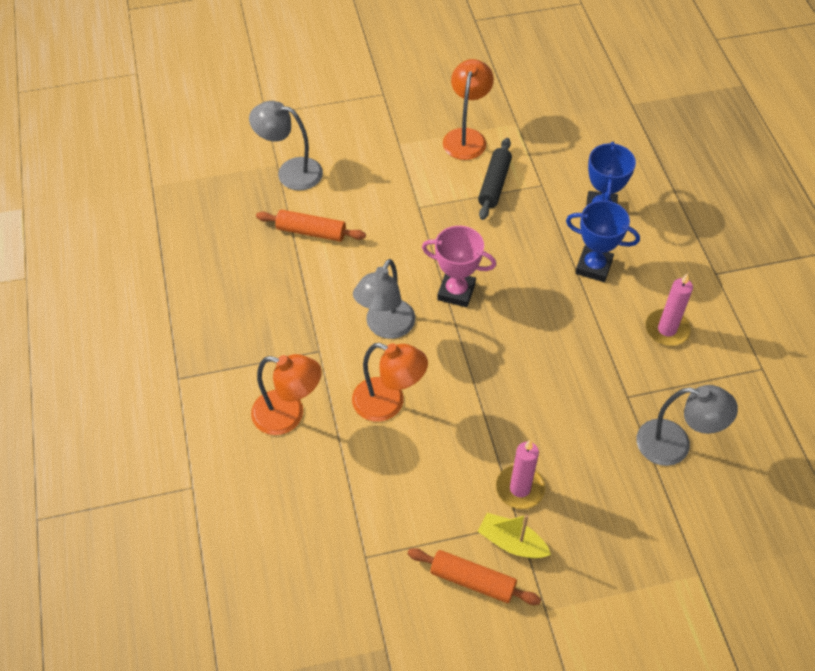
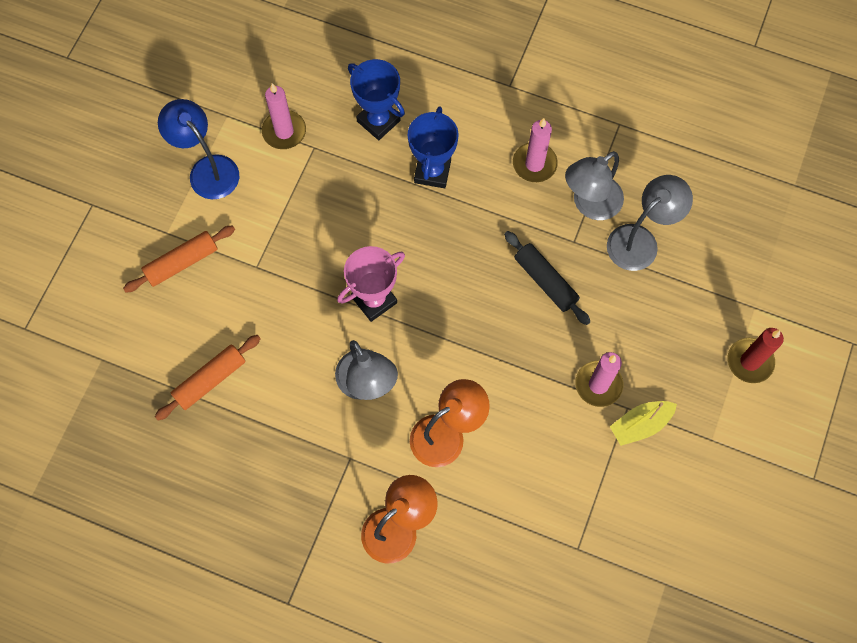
camera: 55 degrees left, 15 degrees up
grey lamp [249,101,323,191] -> grey lamp moved to [565,151,624,220]
orange rolling pin [408,548,541,605] -> orange rolling pin moved to [123,226,235,293]
orange lamp [443,59,494,160] -> blue lamp [158,99,239,199]
black rolling pin [478,138,512,220] -> black rolling pin moved to [504,231,590,325]
blue trophy [566,200,640,282] -> blue trophy turned 45 degrees counterclockwise [407,106,459,188]
none -> pink candle [262,83,306,149]
none -> red candle [727,328,784,383]

